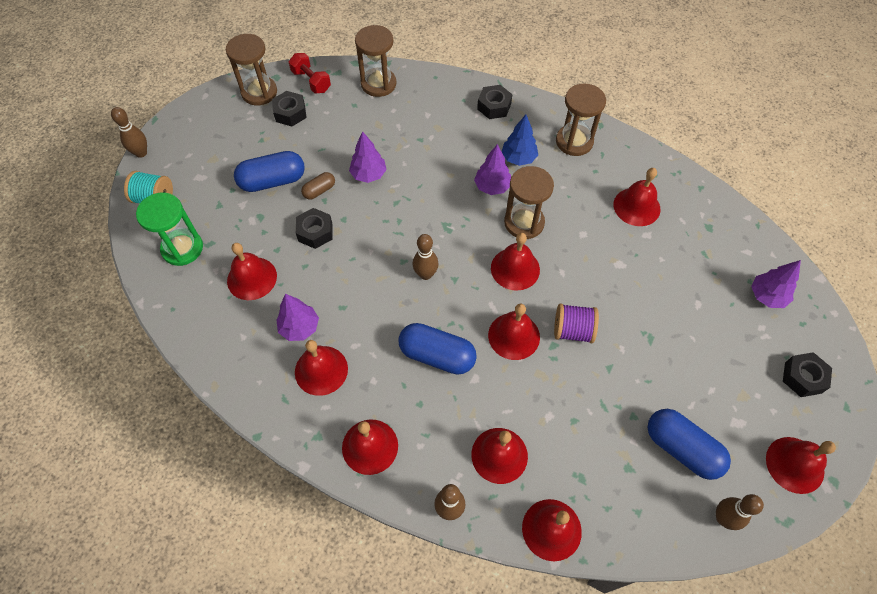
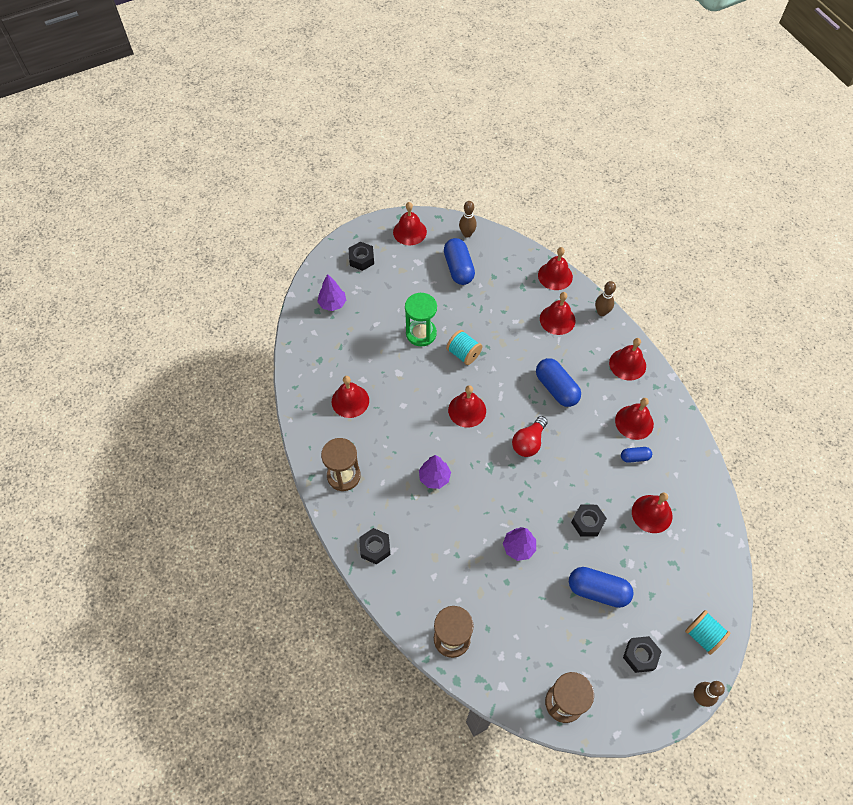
camera: 145 degrees left, 0 degrees up
green hourglass [136,193,203,266] -> green hourglass moved to [405,293,437,346]
black nut [272,91,307,126] -> black nut moved to [623,636,662,673]
purple tree [276,294,319,341] -> blue capsule [621,447,652,463]
red dumbbell [289,53,331,93] -> none
brown capsule [301,172,335,200] -> none
brown bowling pin [413,234,439,280] -> red light bulb [512,416,548,457]
red bell [488,304,540,360] -> none
blue tree [502,114,538,166] -> none
brown hourglass [504,166,554,239] -> none
purple spool [554,304,599,343] -> turquoise spool [446,330,482,365]

